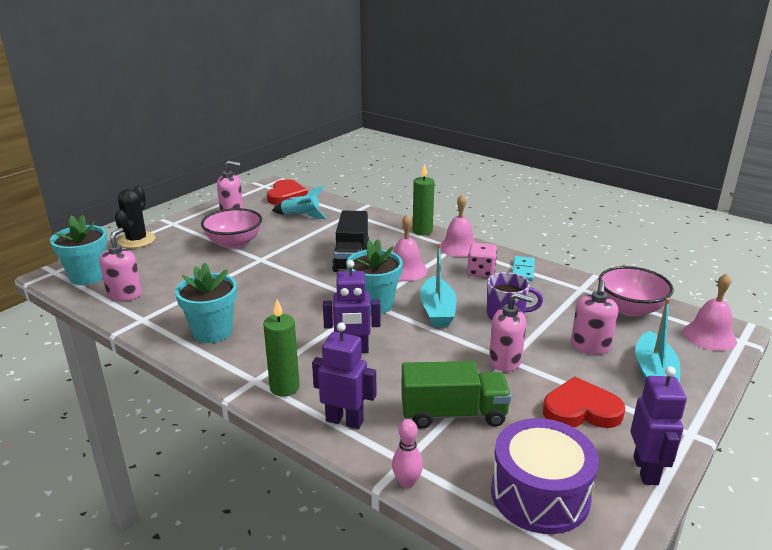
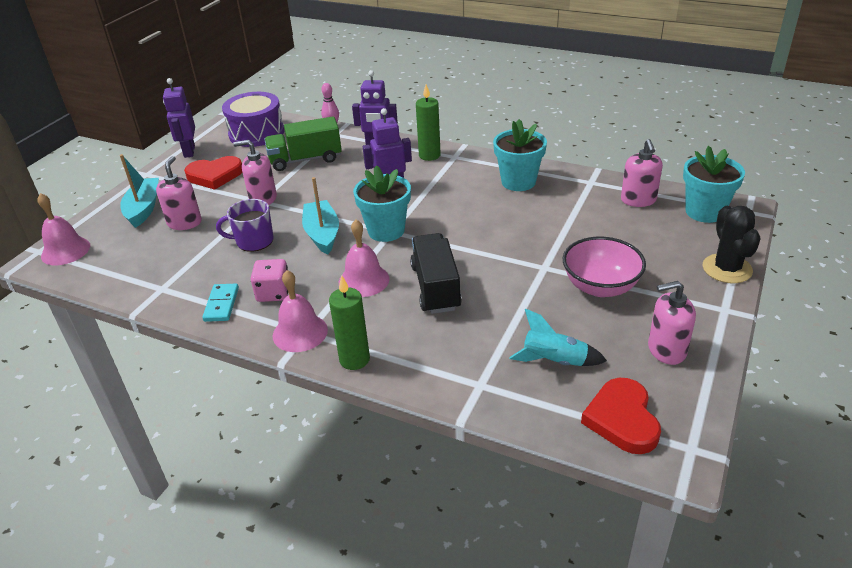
camera: 170 degrees right, 10 degrees up
pink bowl [599,266,674,317] -> none

